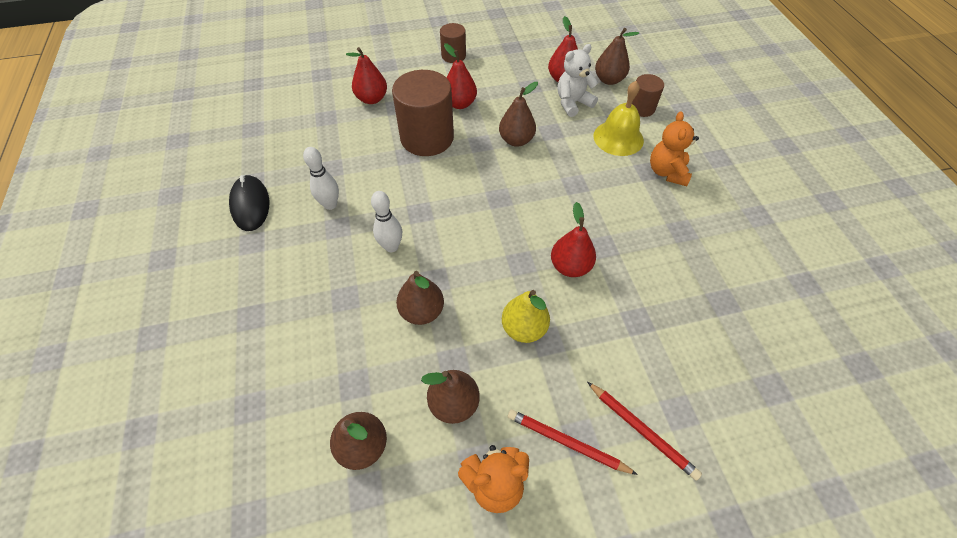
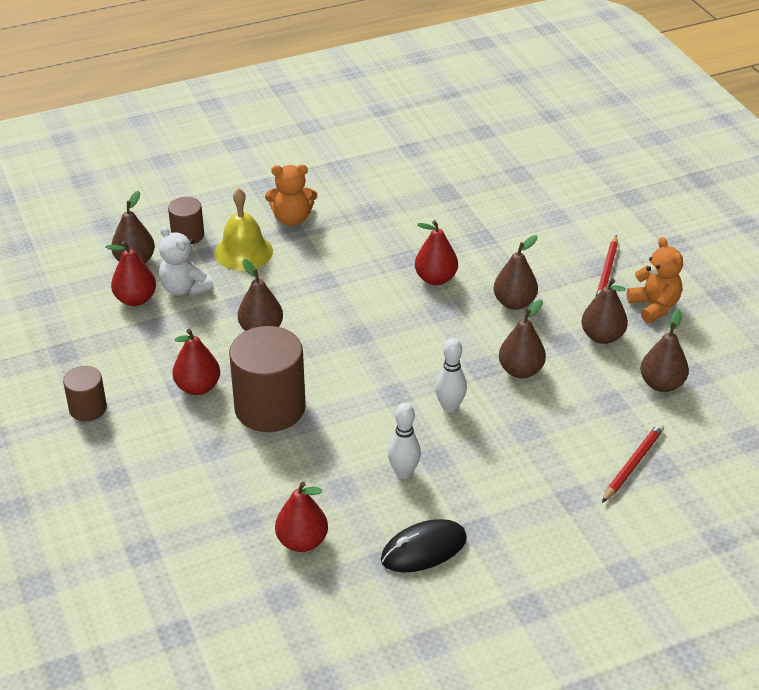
camera: 100 degrees left, 15 degrees down
red pear [346,47,387,104] -> red pear moved to [275,482,328,552]
yellow pear [502,290,550,343] -> brown pear [493,235,538,310]
red pencil [587,382,702,481] -> red pencil moved to [602,423,664,503]

